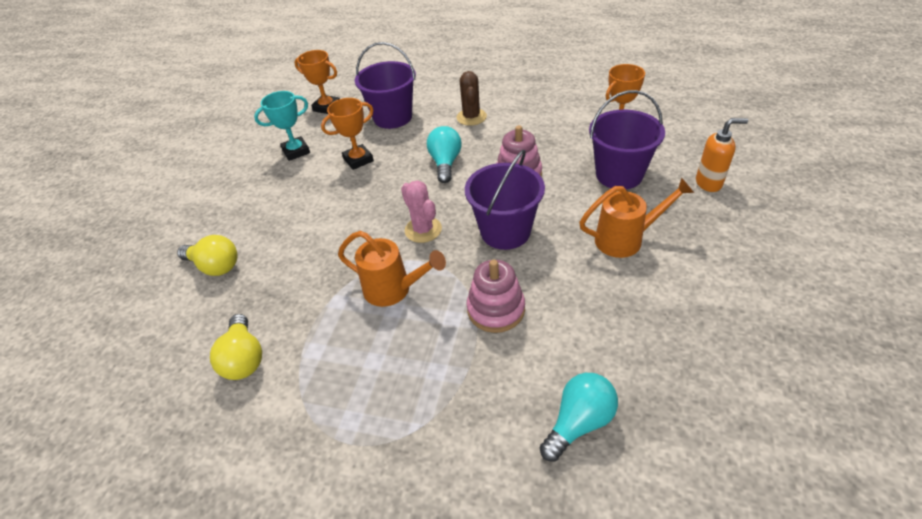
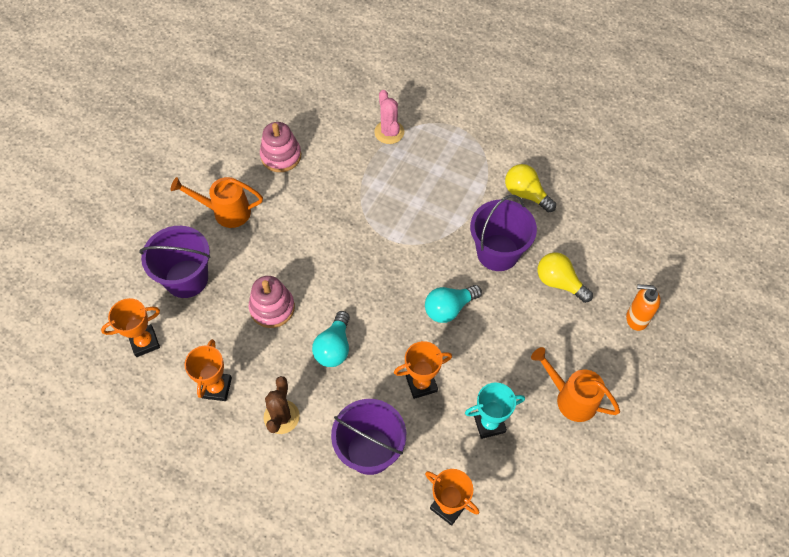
camera: 170 degrees left, 15 degrees up
yellow light bulb [210,314,262,380] -> yellow light bulb turned 45 degrees counterclockwise [505,164,556,212]
orange watering can [338,231,446,307] -> orange watering can moved to [531,347,620,422]
pink cactus [401,180,442,243] -> pink cactus moved to [374,90,404,144]
purple bucket [465,150,545,250] -> purple bucket moved to [470,195,537,271]
pink stacking toy [466,260,525,333] -> pink stacking toy moved to [260,122,301,172]
turquoise light bulb [540,373,618,462] -> turquoise light bulb moved to [425,285,482,323]
orange soap dispenser [696,118,748,192] -> orange soap dispenser moved to [626,284,661,331]
none -> orange trophy [184,339,232,401]

